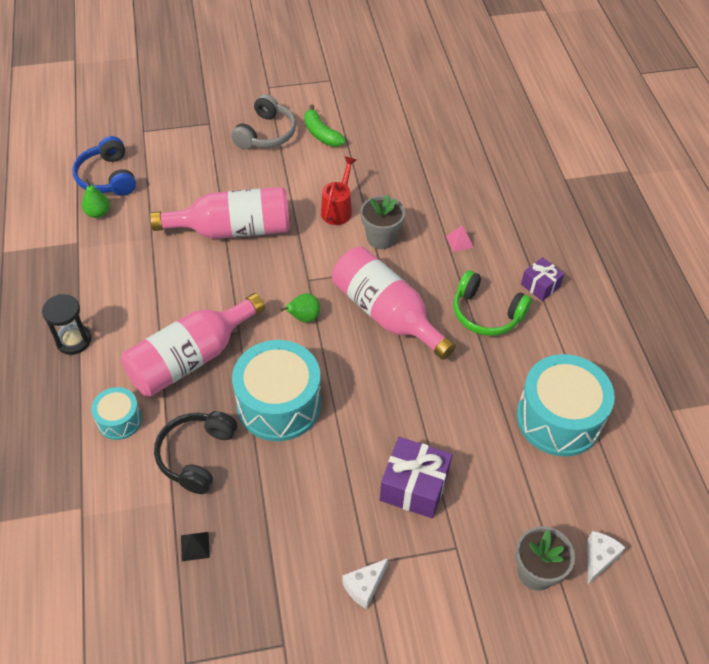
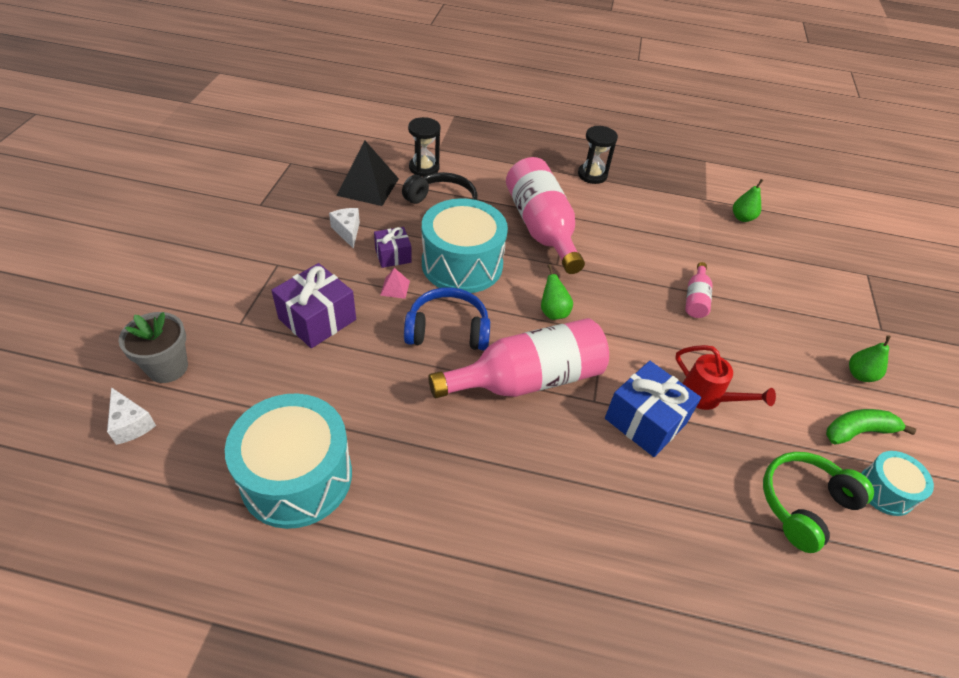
camera: 110 degrees right, 5 degrees down
blue headphones [72,136,136,196] -> blue headphones moved to [404,287,490,350]
turquoise drum [91,387,142,440] -> turquoise drum moved to [861,451,934,516]
pink bottle [150,187,290,239] -> pink bottle [685,262,713,318], size x0.46
black pyramid [181,532,210,561] -> black pyramid [337,140,399,206], size x2.19
grey headphones [231,94,296,149] -> green pear [849,335,891,382]
white cheese [342,558,388,609] -> white cheese moved to [329,208,360,249]
grey flower pot [360,195,405,249] -> blue gift [605,361,701,457]
pink pyramid [446,225,474,252] -> pink pyramid moved to [380,268,410,299]
green headphones [453,270,532,336] -> green headphones moved to [763,452,874,553]
purple gift [521,257,564,301] -> purple gift moved to [374,227,412,268]
none -> black hourglass [408,117,440,177]

